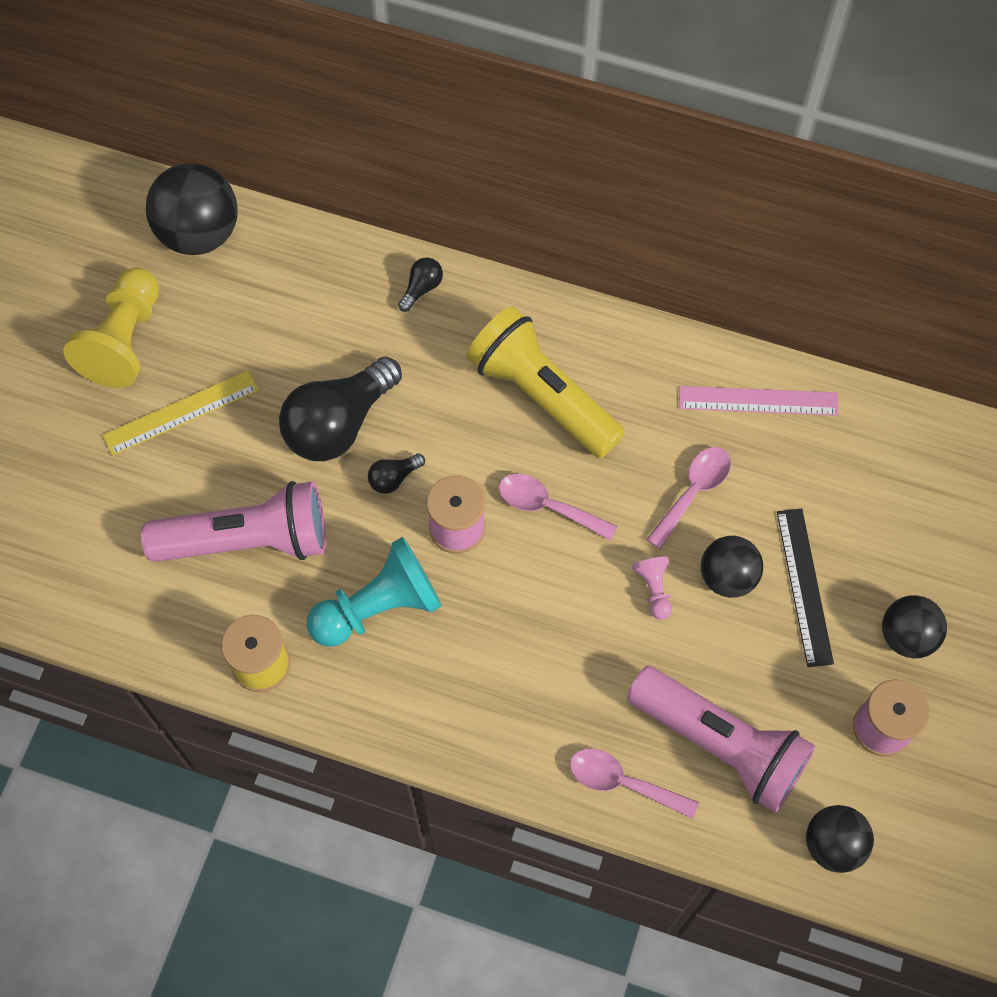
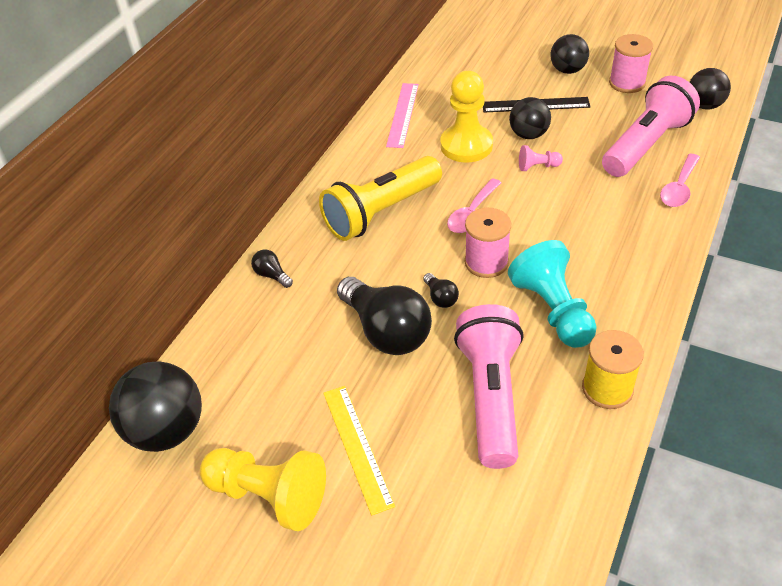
camera: 80 degrees left, 20 degrees down
pink spoon [646,447,731,549] -> yellow pawn [440,71,493,162]

